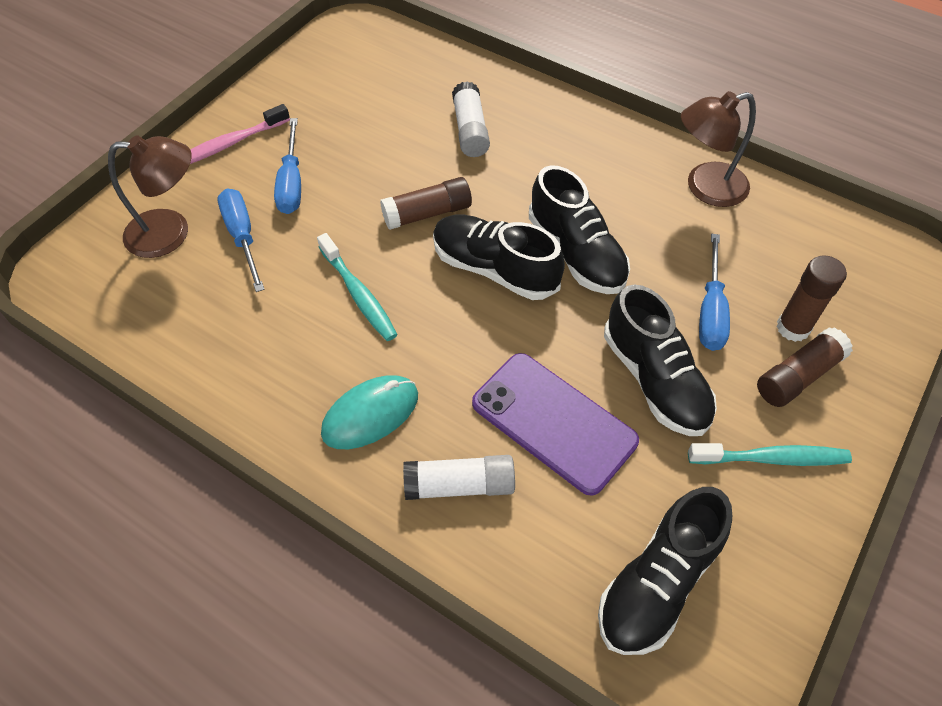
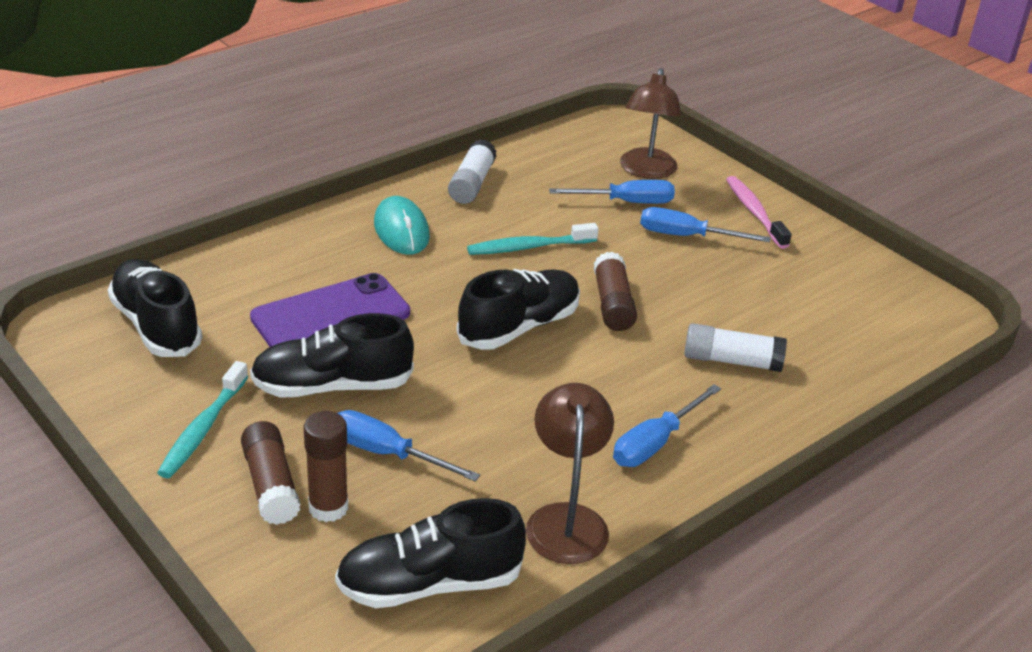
camera: 105 degrees right, 20 degrees down
white glue stick [403,455,515,500] -> white glue stick moved to [448,139,496,204]
black shoe [529,165,630,294] -> black shoe moved to [335,498,526,608]
none -> blue screwdriver [613,384,721,467]

